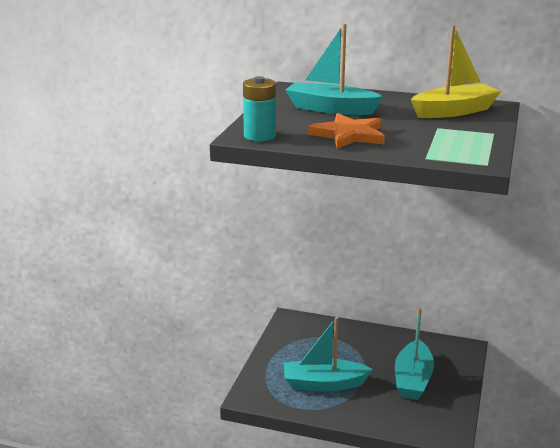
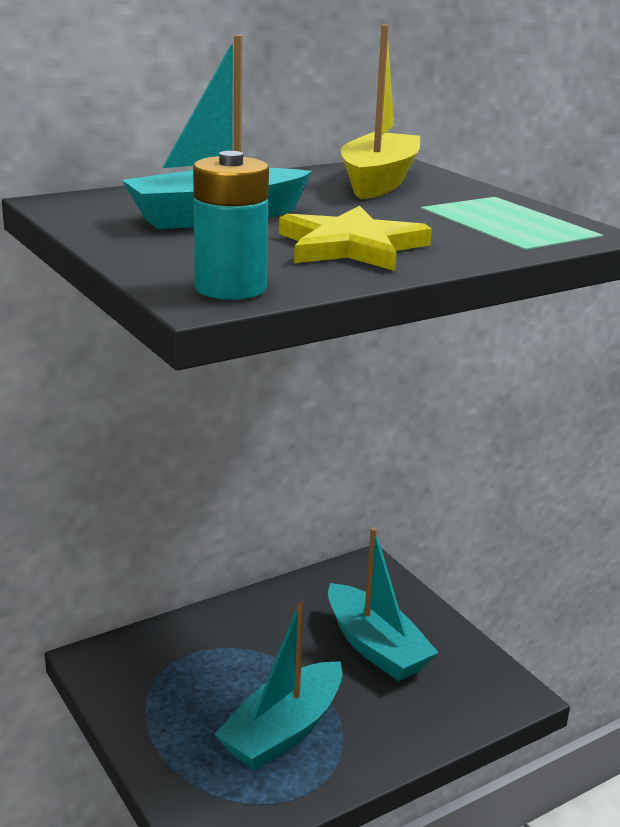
camera: 50 degrees left, 0 degrees up
orange star [308,113,385,149] -> yellow star [279,206,432,271]

